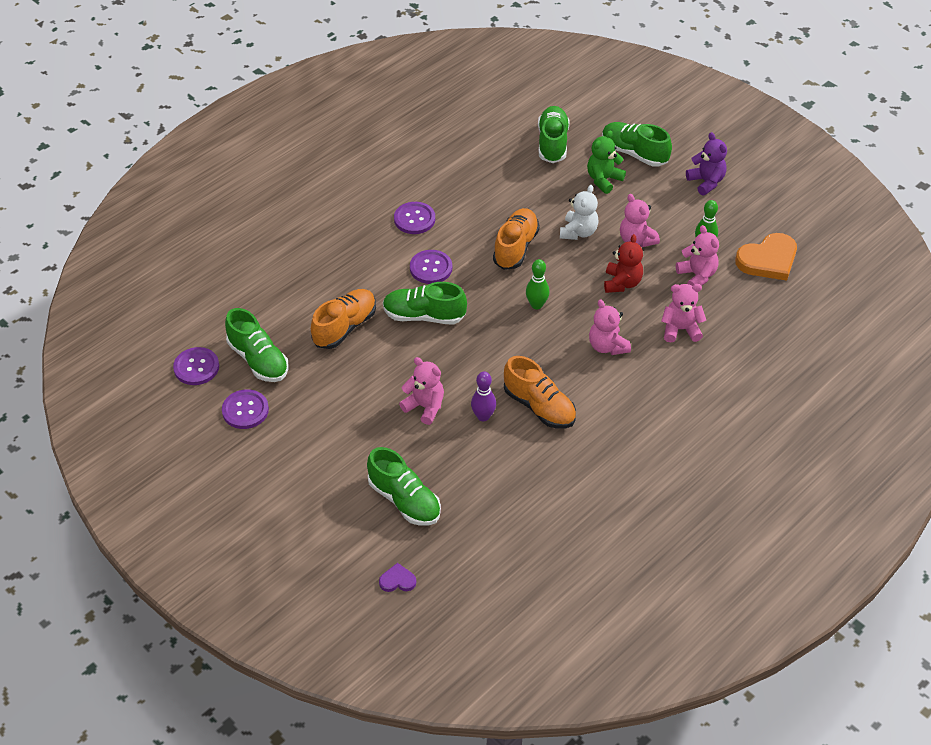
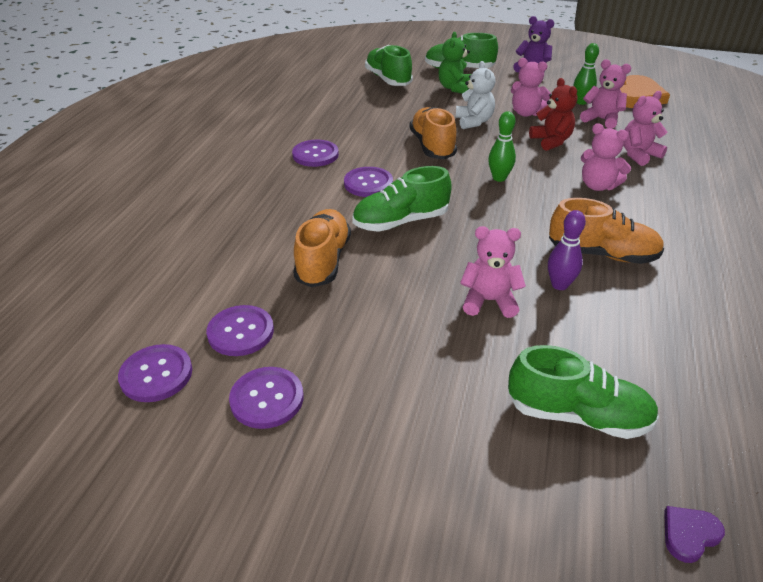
camera: 30 degrees left, 10 degrees down
green shoe [225,308,289,382] -> purple button [206,305,274,356]

